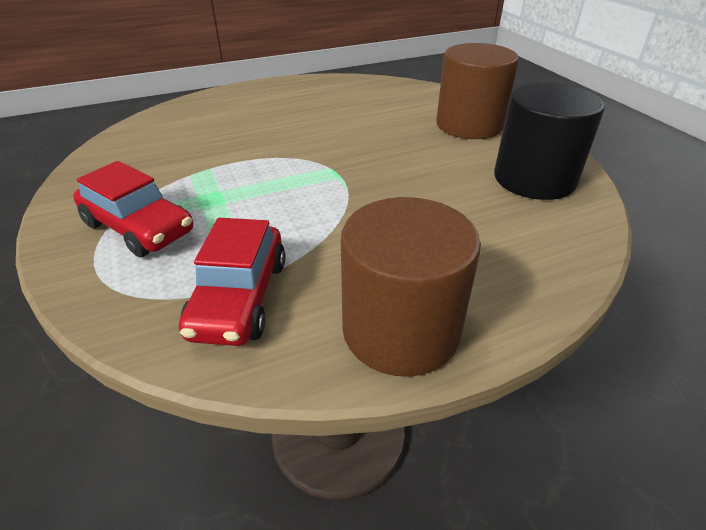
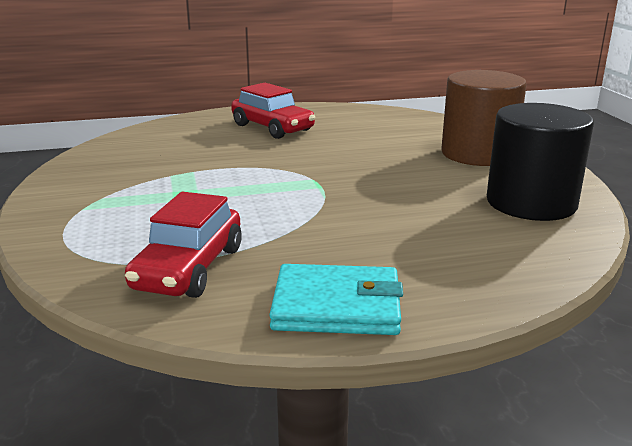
camera: 10 degrees right, 15 degrees down
red car [73,161,193,257] -> red car moved to [231,83,315,139]
brown cylinder [341,197,481,377] -> turquoise wallet [269,264,403,335]

